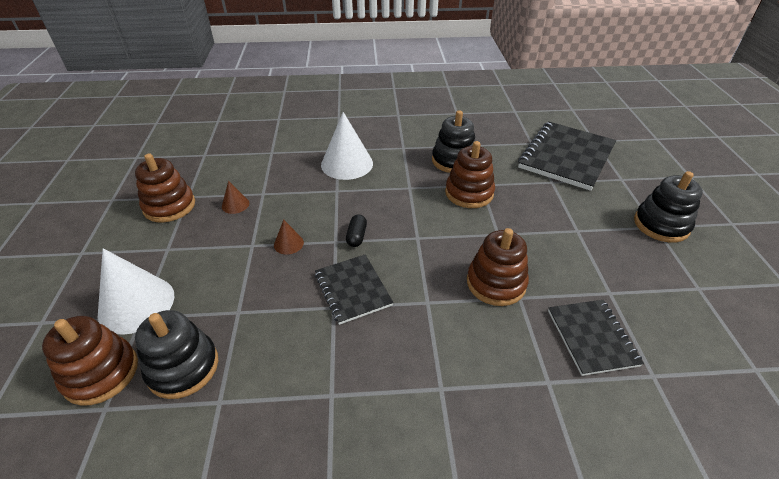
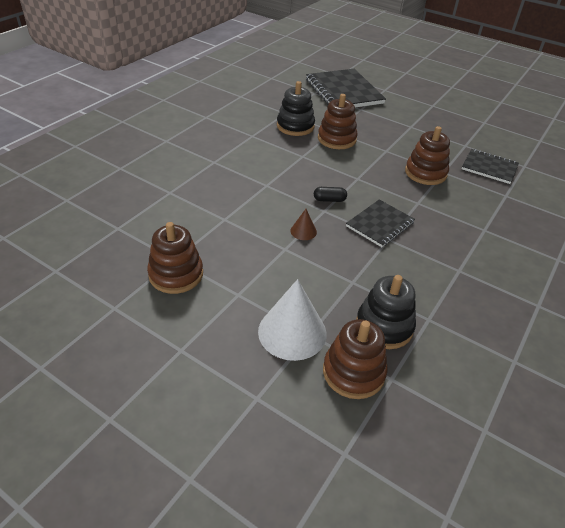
camera: 55 degrees left, 0 degrees up
brown cone [222,181,249,214] -> none
black notebook [315,254,393,325] -> black notebook turned 60 degrees counterclockwise [346,200,415,247]
white cone [321,112,373,180] -> none
black capsule [346,214,367,247] -> black capsule turned 45 degrees counterclockwise [314,187,347,202]
black stacking toy [634,171,703,243] -> none

